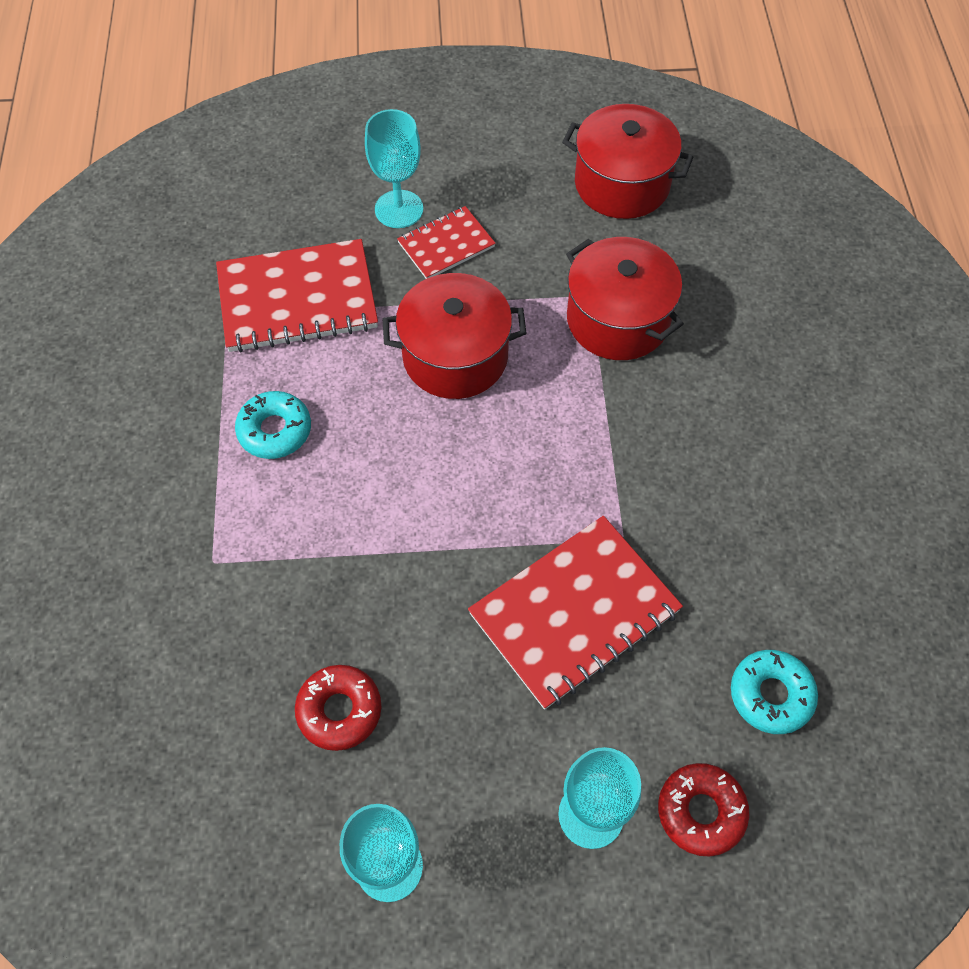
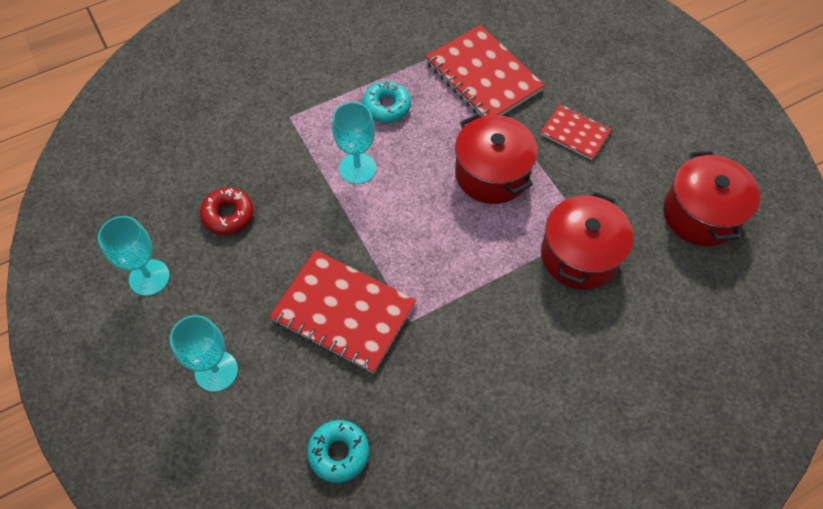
camera: 65 degrees right, 0 degrees up
turquoise goblet [365,109,423,228] -> turquoise goblet moved to [332,102,376,184]
red donut [658,763,749,857] -> none

